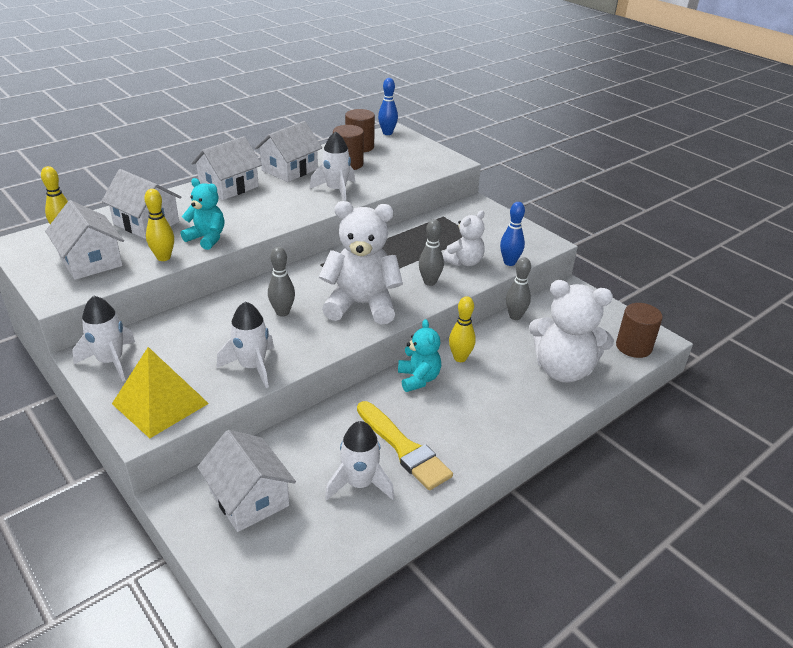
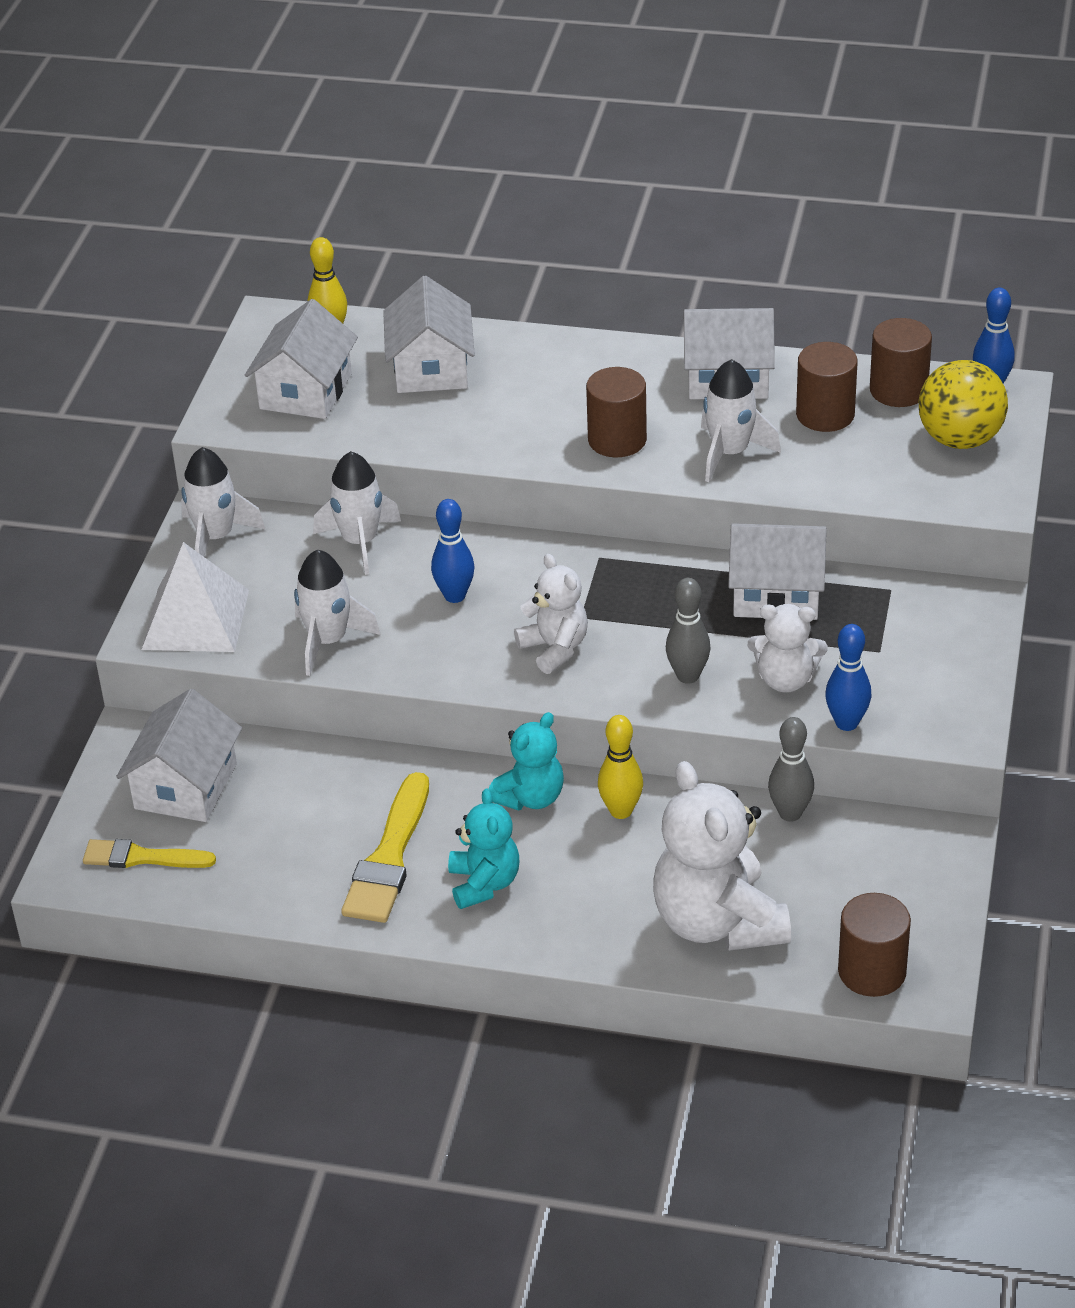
camera: 55 degrees right, 5 degrees up
yellow pyramid [112,347,209,438] -> white pyramid [141,542,249,652]
yellow bowling pin [144,189,174,261] -> none
turquoise teddy bear [181,178,224,250] -> turquoise teddy bear moved to [448,789,519,909]
white house [191,136,262,200] -> white house moved to [728,523,827,620]
grey bowling pin [268,247,295,317] -> blue bowling pin [431,499,474,603]
white teddy bear [319,201,403,325] -> white teddy bear [514,554,588,674], size x0.57
white rocket [325,421,394,500] -> white rocket moved to [313,451,401,575]
none -> yellow brush [83,839,216,868]
none -> brown cylinder [586,367,647,457]
none -> yellow ball [918,360,1008,449]

